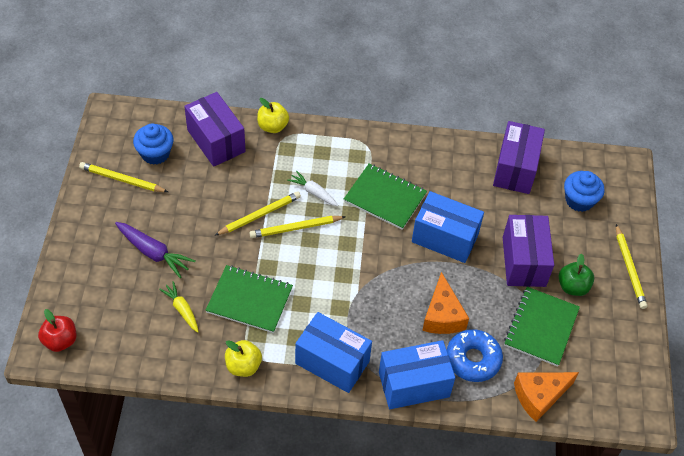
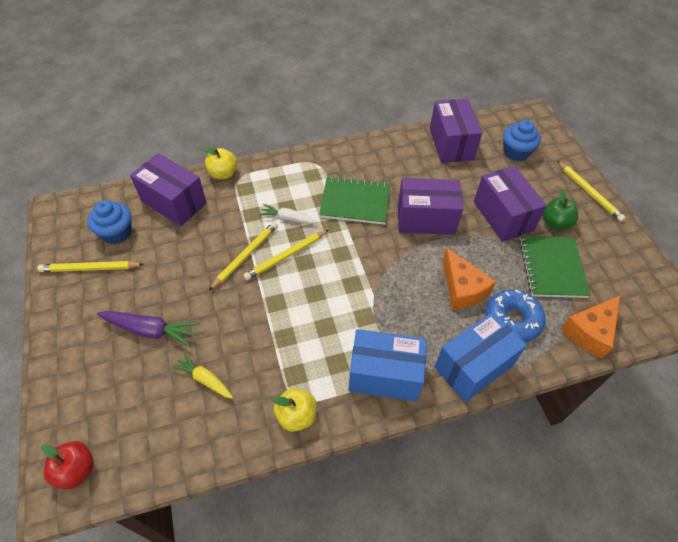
camera: 20 degrees left, 0 degrees up
green notebook [206,265,293,333] -> none
blue box [412,191,484,263] -> purple box [398,178,463,235]

